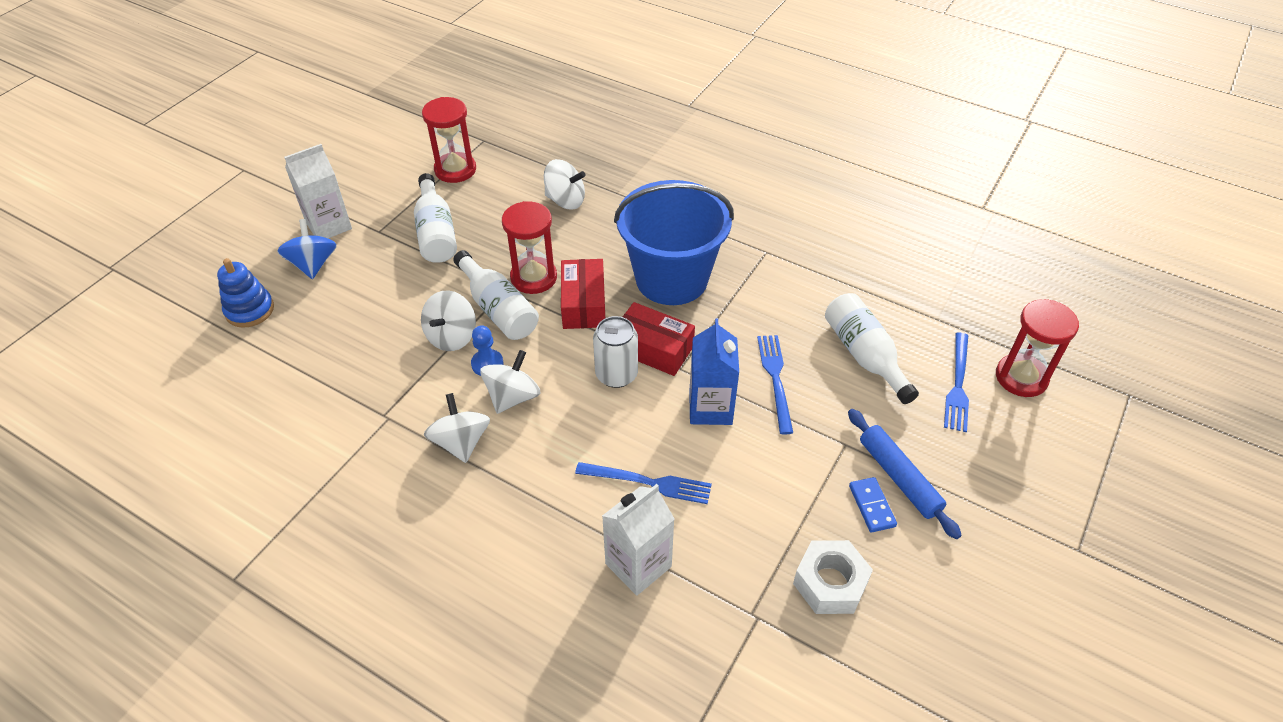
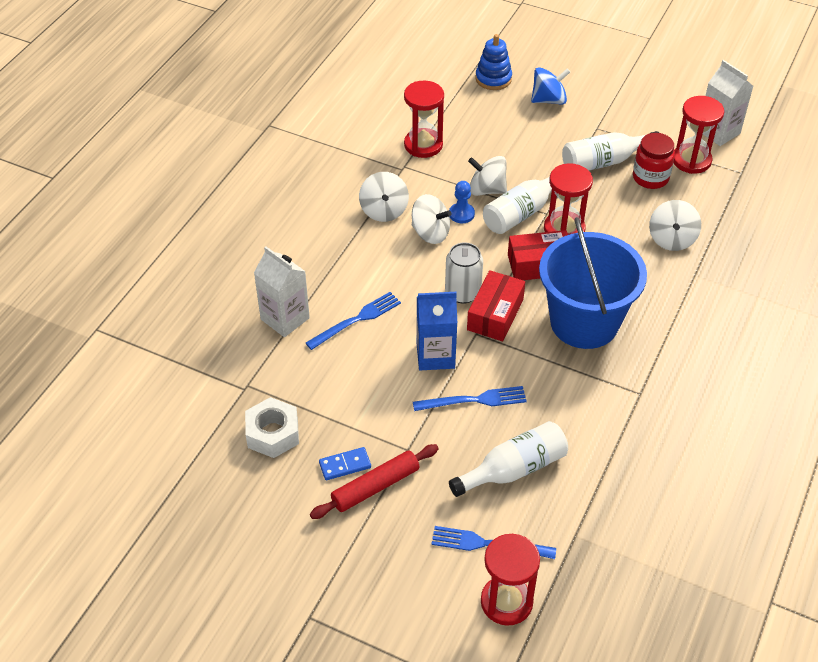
camera: 85 degrees right, 0 degrees up
white carton [284,144,352,238] -> white carton moved to [703,60,753,146]
white spinning top [424,393,490,463] -> white spinning top turned 105 degrees clockwise [359,172,409,222]
blue fork [575,462,712,504] -> blue fork turned 135 degrees counterclockwise [306,292,401,350]
blue rolling pin [848,409,962,539] -> red rolling pin [310,444,439,519]
none -> red hourglass [404,80,444,158]
none -> red jar [633,133,675,189]

